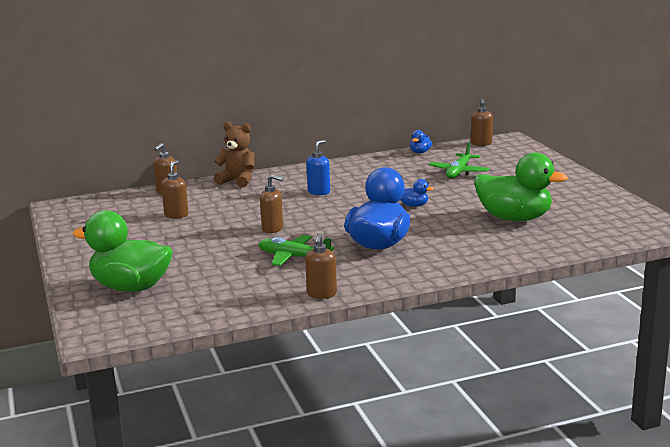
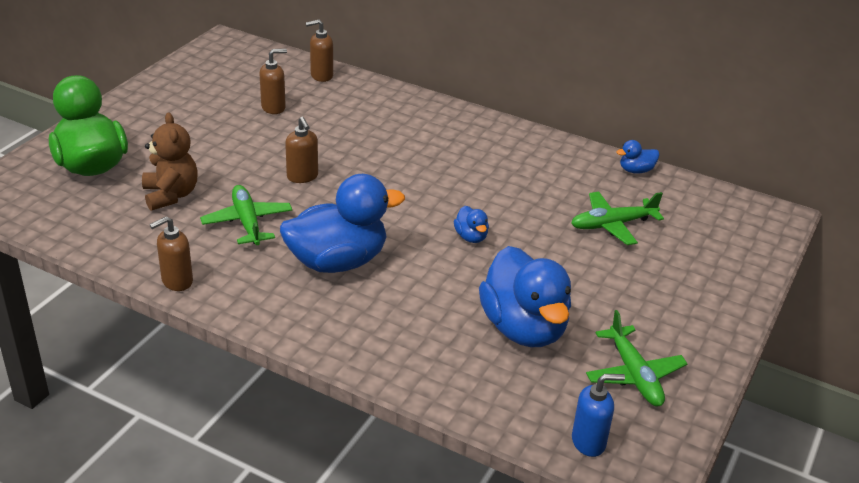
camera: 45 degrees right, 15 degrees up
brown teddy bear [214,122,255,188] -> brown teddy bear moved to [142,113,198,211]
blue soap dispenser [306,140,330,195] -> blue soap dispenser moved to [572,374,625,457]
brown soap dispenser [471,98,493,146] -> none
green duck [474,152,568,221] -> blue duck [479,246,571,347]
none -> green plane [586,310,687,406]

